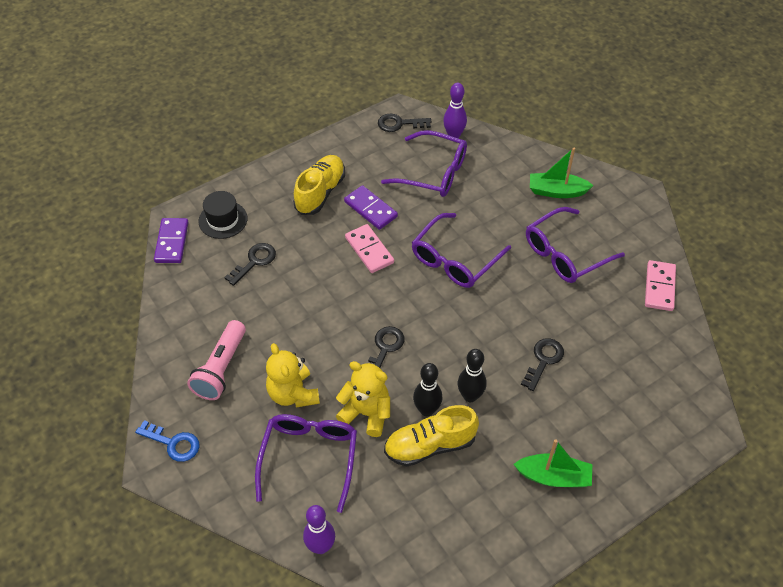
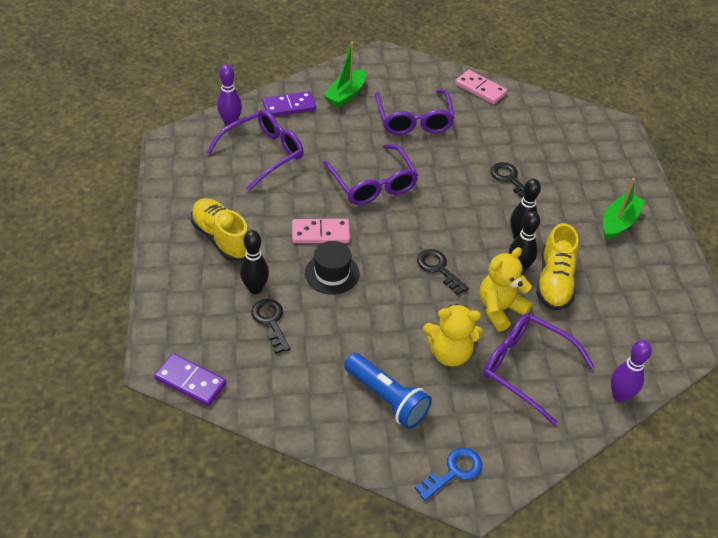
camera: 65 degrees left, 5 degrees down
pink flashlight [187,320,246,400] -> blue flashlight [344,353,432,429]
black hat [198,191,248,239] -> black hat moved to [305,241,359,294]
purple domino [344,185,398,230] -> purple domino moved to [262,91,316,116]
black key [378,114,431,132] -> none
none -> black bowling pin [240,230,269,294]

